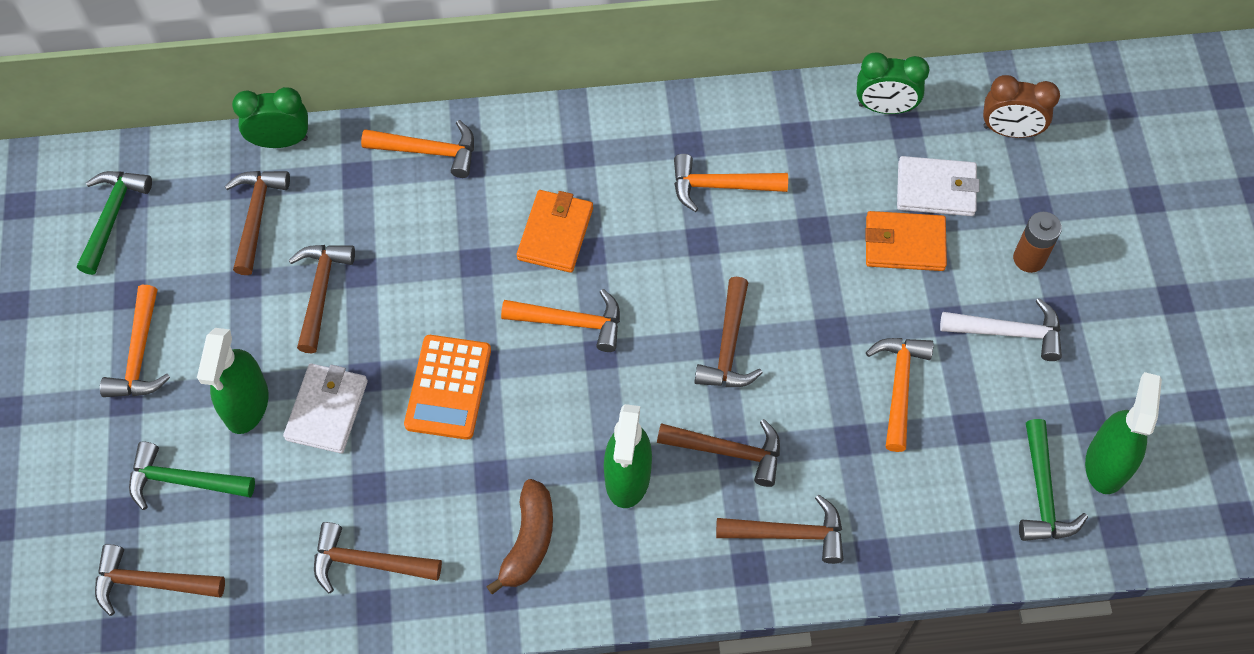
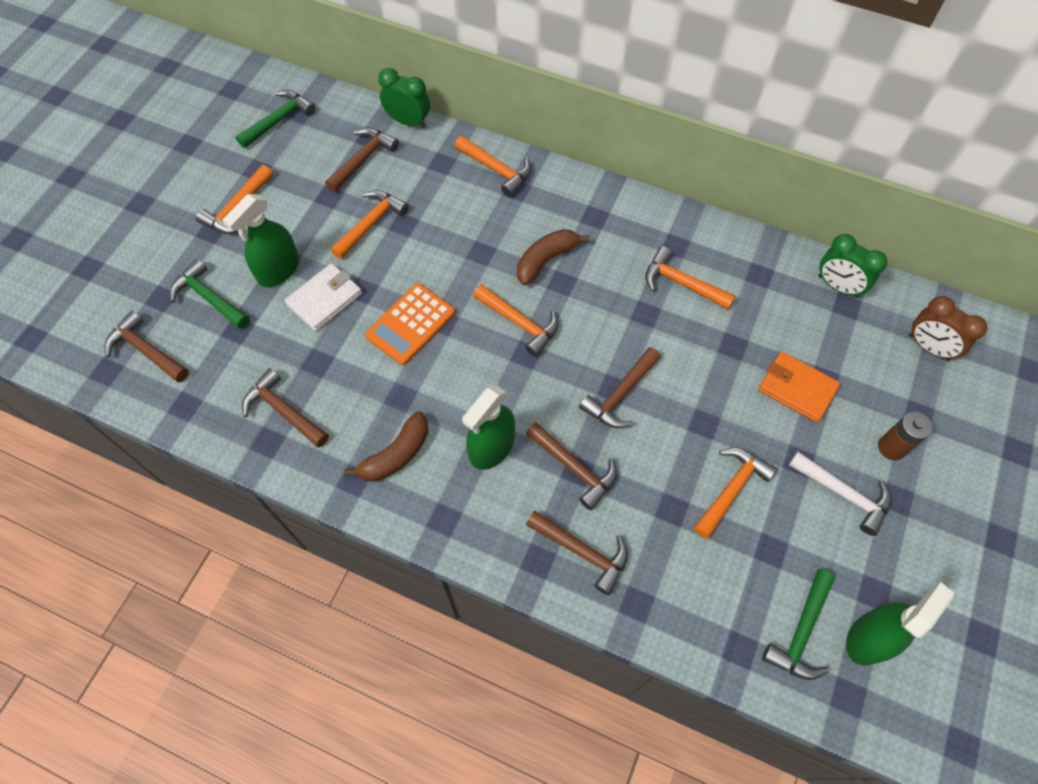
camera: 30 degrees right, 0 degrees up
brown hammer [288,245,355,353] -> orange hammer [331,190,409,259]
orange wallet [517,190,593,273] -> brown banana [517,229,590,285]
white wallet [897,156,980,216] -> none

